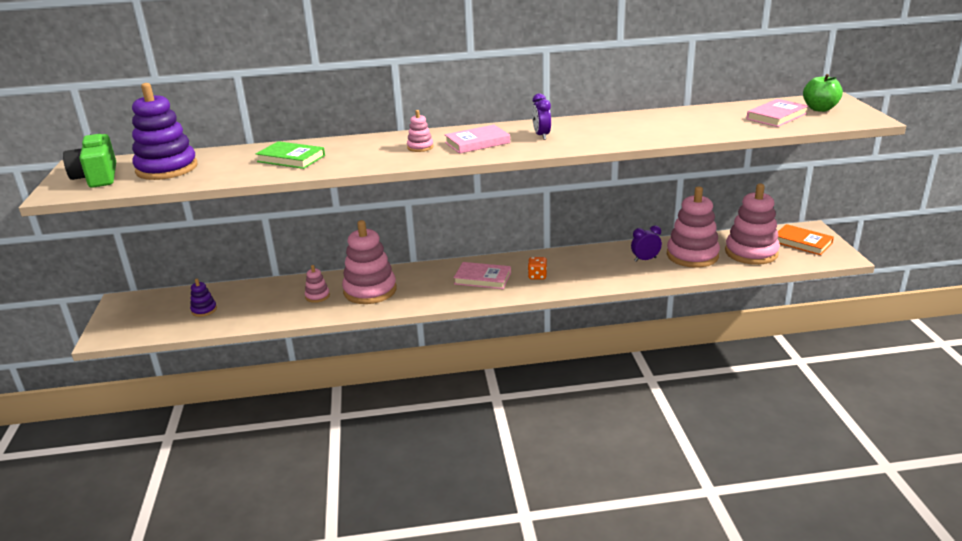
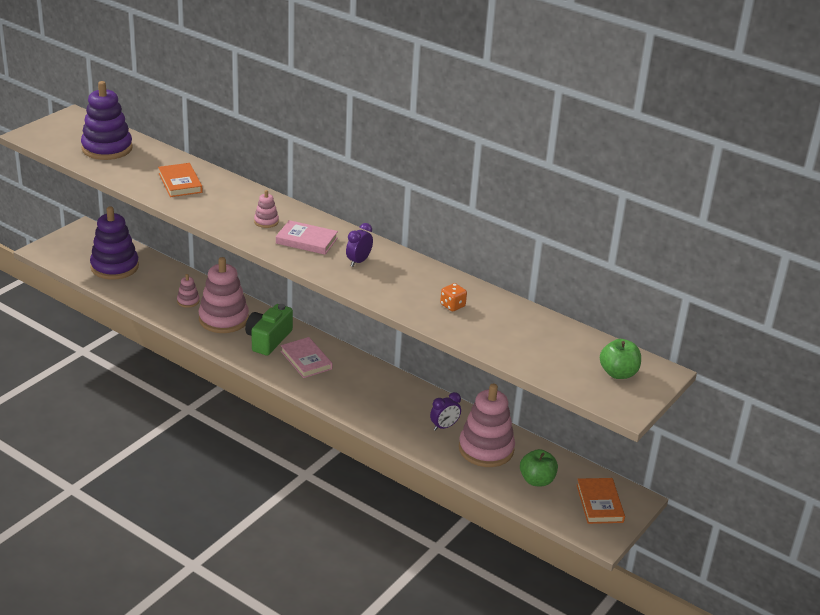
camera: 40 degrees right, 5 degrees up
green camera [63,132,116,188] -> green camera moved to [245,304,293,356]
purple stacking toy [190,279,217,317] -> purple stacking toy [90,206,139,280], size x2.19
green book [256,141,325,169] -> orange book [158,163,203,197]
orange dice [528,257,547,280] -> orange dice moved to [440,283,467,311]
purple clock [631,225,662,262] -> purple clock turned 120 degrees clockwise [430,392,461,431]
pink stacking toy [725,184,780,265] -> green apple [520,449,558,486]
pink book [746,99,808,127] -> none

